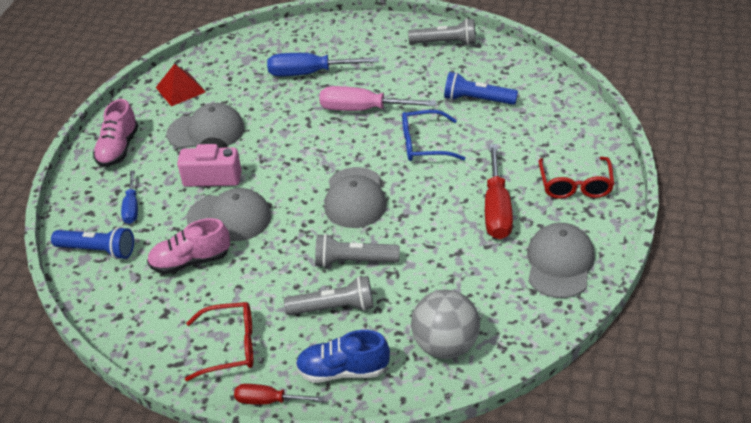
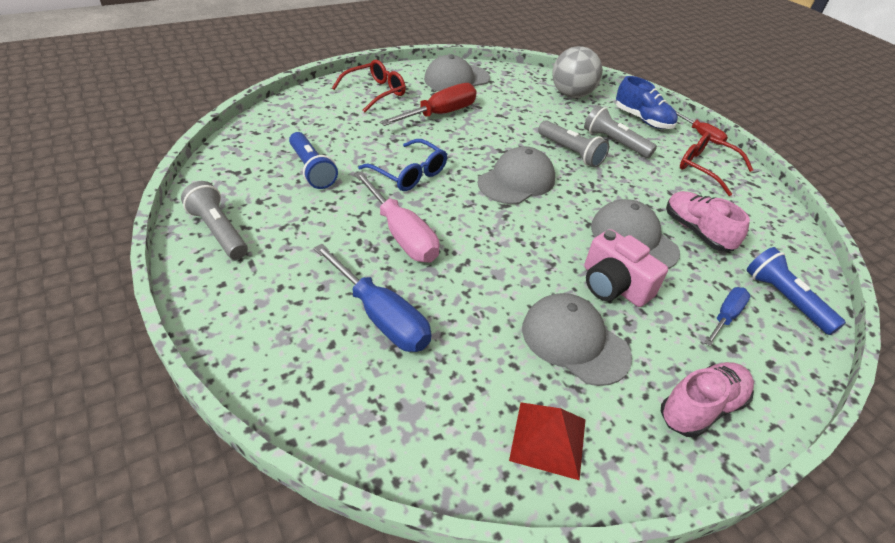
camera: 140 degrees left, 0 degrees up
pink shoe [147,218,230,274] -> pink shoe turned 150 degrees counterclockwise [666,191,750,251]

